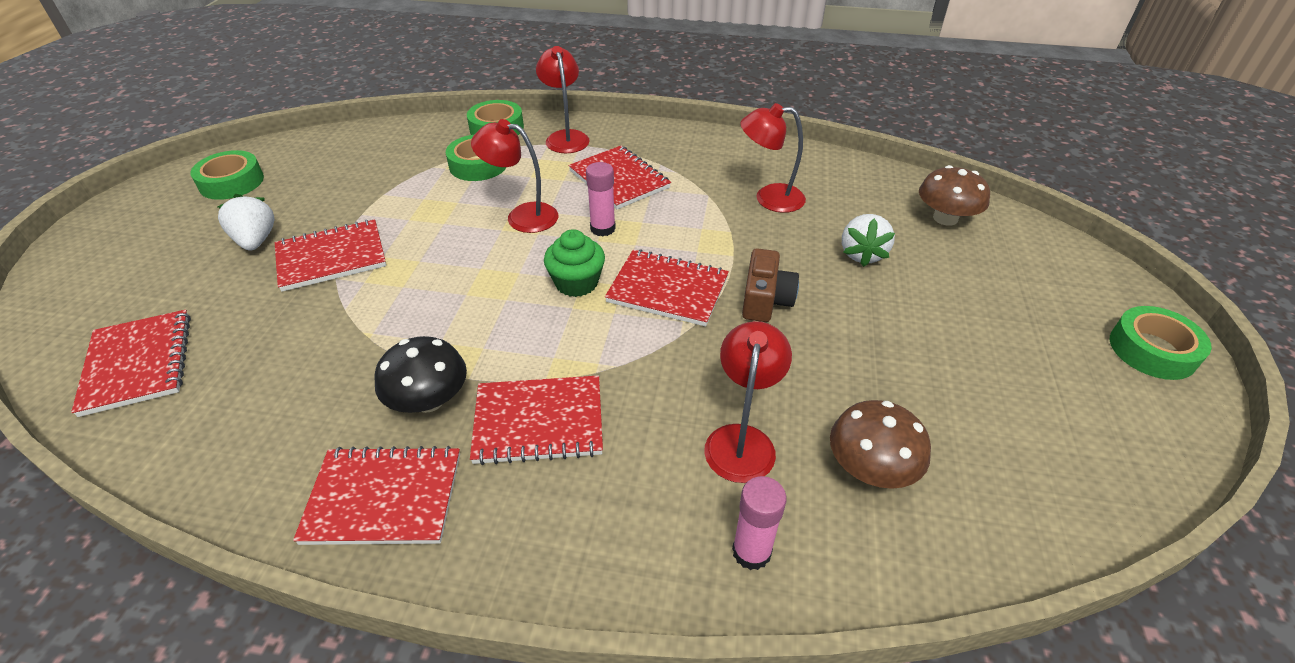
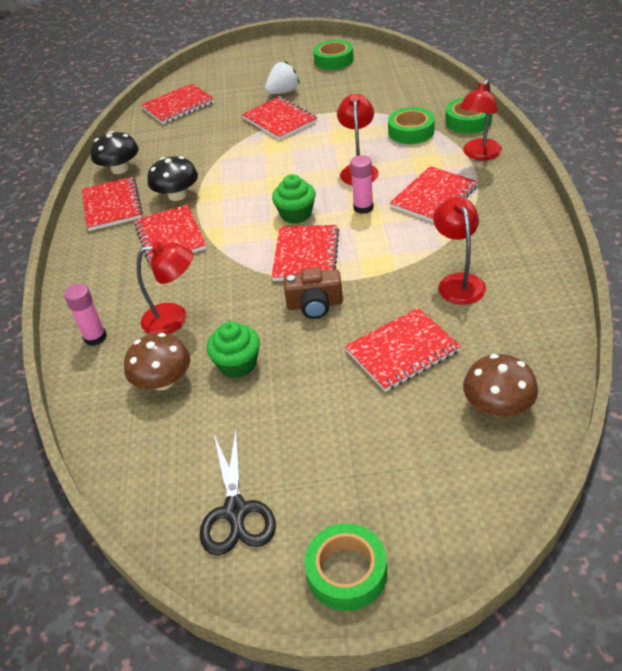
camera: 80 degrees right, 0 degrees up
red lamp [536,46,590,153] -> red lamp turned 150 degrees clockwise [459,79,502,160]
white strawberry [842,214,895,267] -> red notebook [345,308,461,392]
none -> black mushroom [90,131,139,174]
none -> black scissors [200,430,276,555]
none -> green cupcake [207,321,260,378]

